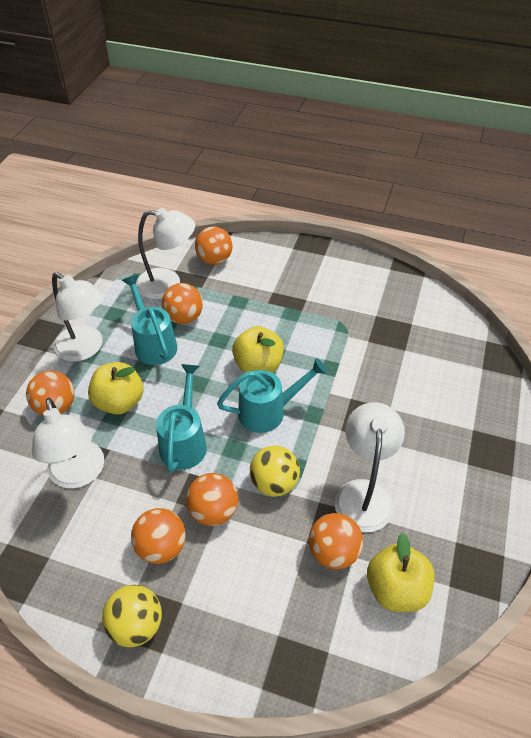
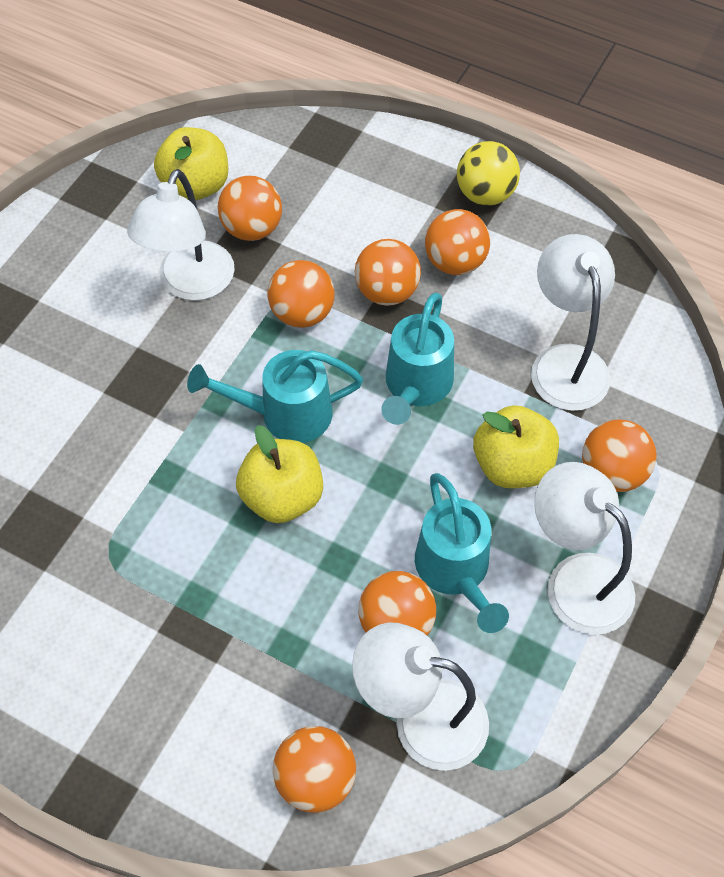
camera: 170 degrees left, 10 degrees up
yellow ball [250,446,300,497] -> orange ball [268,260,335,328]

